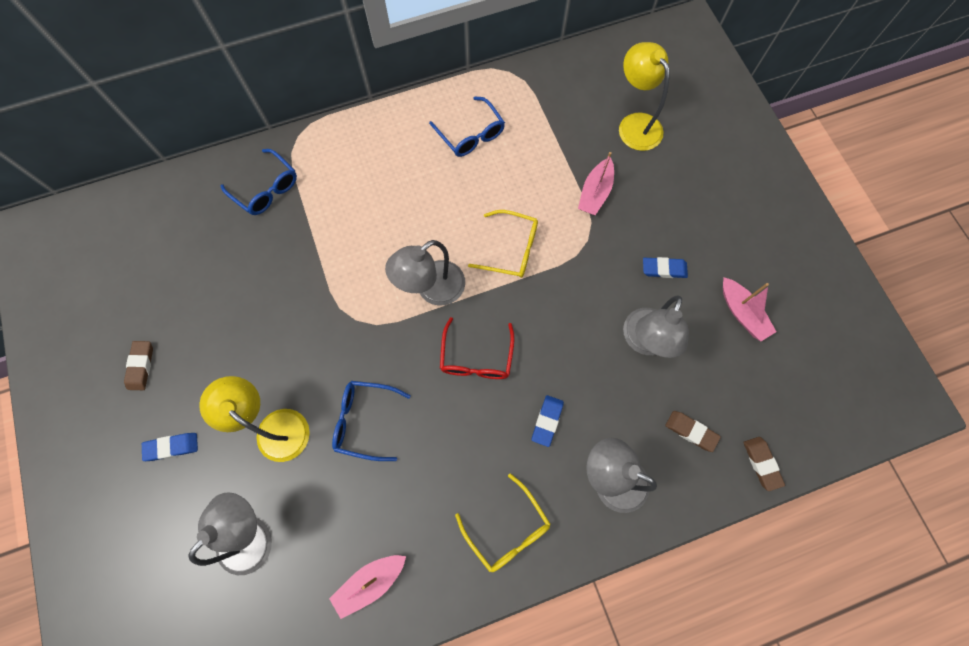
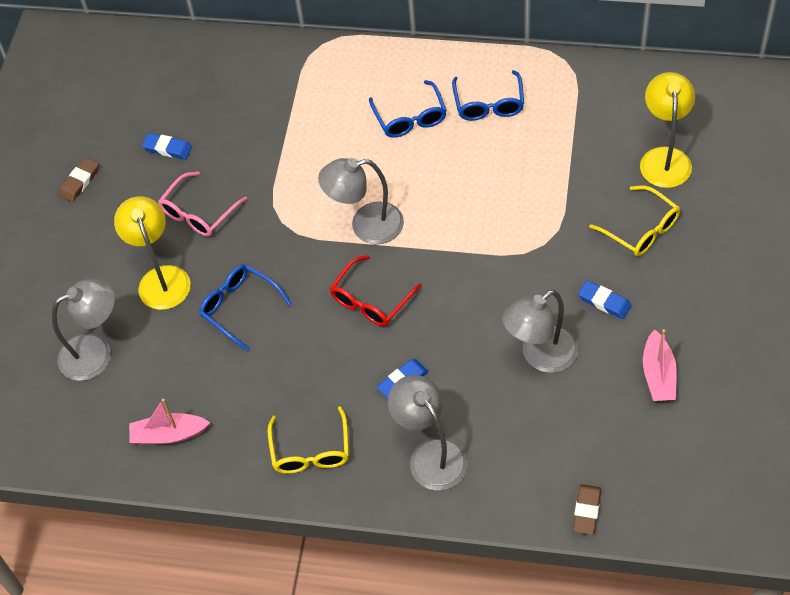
camera: 35 degrees right, 15 degrees down
blue eraser [142,433,198,461] -> blue eraser moved to [142,133,192,159]
blue glasses [220,149,297,215] -> blue glasses moved to [369,80,447,138]
yellow glasses [468,210,538,278] -> yellow glasses moved to [589,185,680,256]
pink boat [578,152,614,215] -> none
brown eraser [665,411,721,452] -> none
none -> pink glasses [158,171,247,237]

